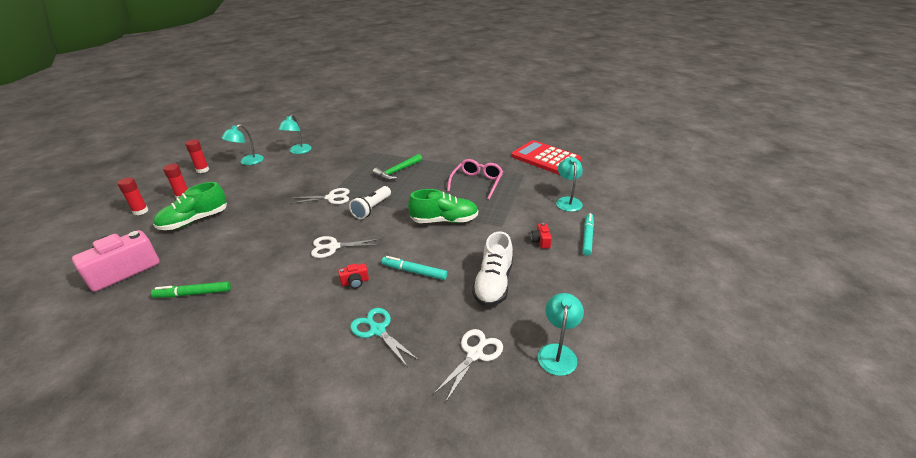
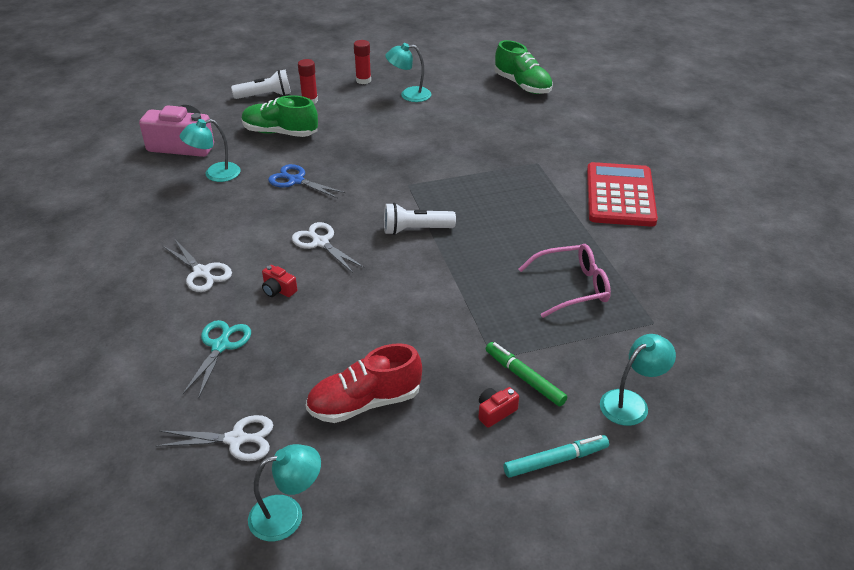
camera: 55 degrees right, 5 degrees up
red glue stick [117,177,148,215] -> white flashlight [231,69,291,99]
green marker [151,281,231,298] -> green marker moved to [486,342,567,406]
turquoise lamp [278,115,312,154] -> turquoise lamp moved to [180,119,241,182]
white scissors [289,188,350,204] -> white scissors moved to [163,240,232,292]
green hammer [372,154,422,180] -> none
turquoise marker [381,256,447,280] -> none
green shoe [408,189,478,223] -> green shoe moved to [494,40,553,94]
white shoe [472,231,513,307] -> red shoe [306,343,422,423]
red calculator [511,140,581,175] -> red calculator moved to [587,162,658,227]
none -> blue scissors [268,164,345,198]

